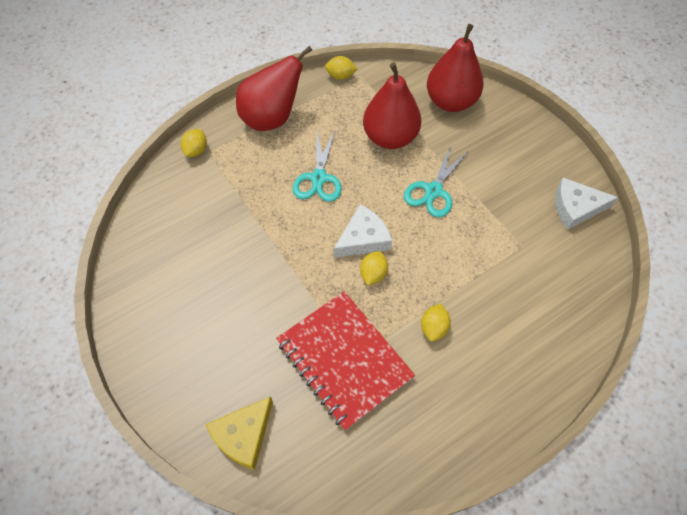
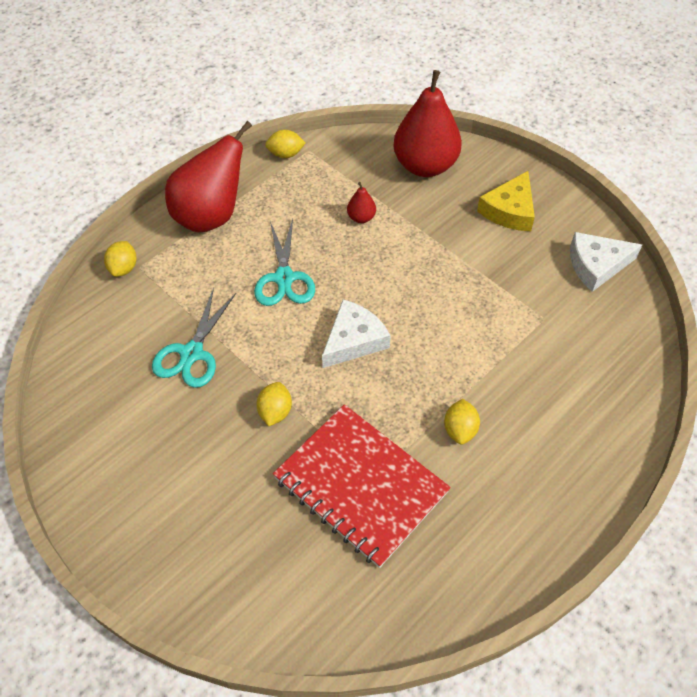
camera: 10 degrees left, 5 degrees down
yellow cheese [206,397,273,470] -> yellow cheese moved to [477,171,535,231]
yellow lemon [360,251,388,285] -> yellow lemon moved to [256,382,292,426]
red pear [363,63,421,149] -> red pear [347,182,376,223], size x0.42
turquoise scissors [404,145,469,217] -> turquoise scissors moved to [152,288,236,388]

